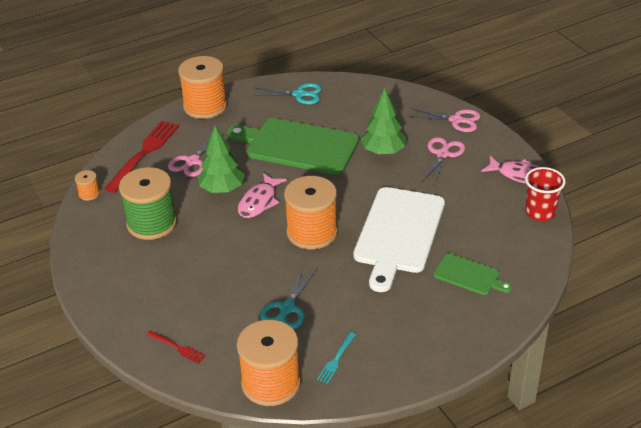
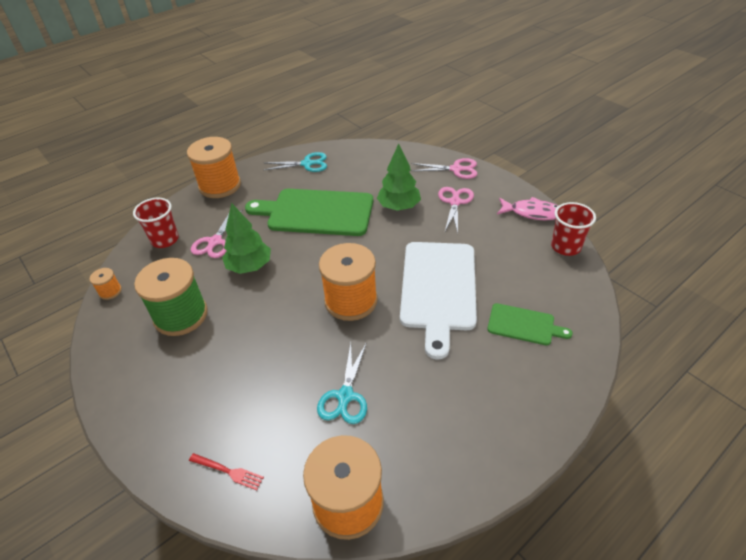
camera: 10 degrees left, 5 degrees up
red fork [104,121,179,193] -> red cup [133,198,179,248]
pink fish [238,173,287,218] -> none
turquoise fork [317,332,356,384] -> none

